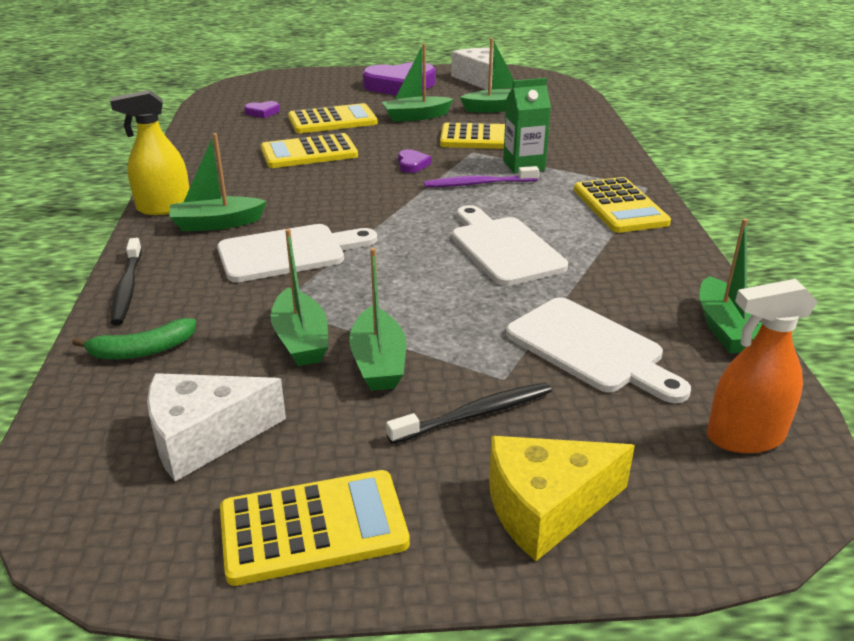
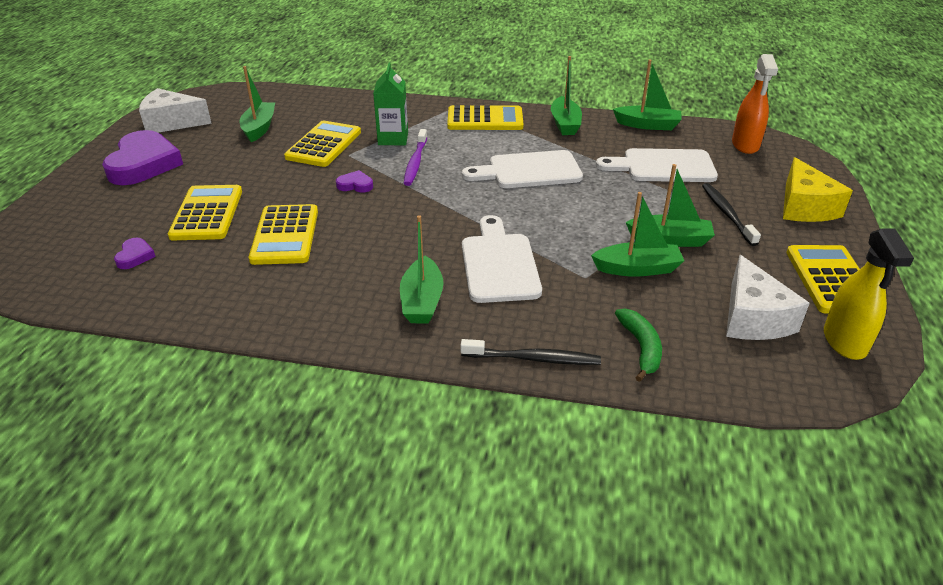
camera: 75 degrees left, 5 degrees up
yellow spray bottle [110,90,189,215] -> yellow spray bottle moved to [824,228,914,360]
green boat [382,43,453,122] -> green boat moved to [551,56,582,135]
white cutting board [506,297,691,403] -> white cutting board turned 150 degrees counterclockwise [596,148,718,182]

